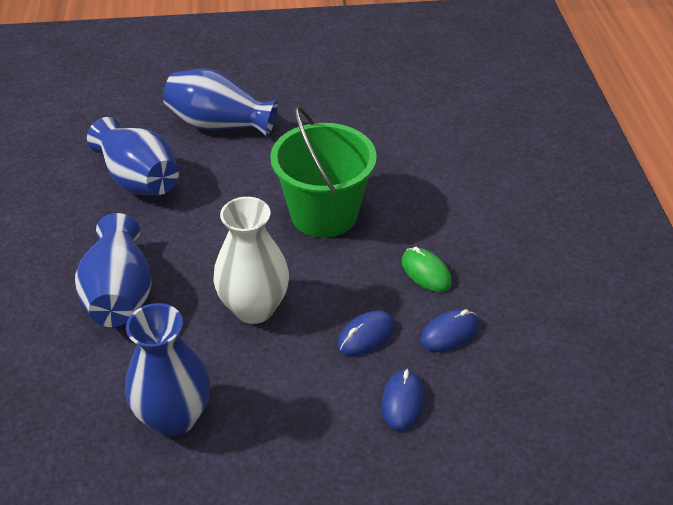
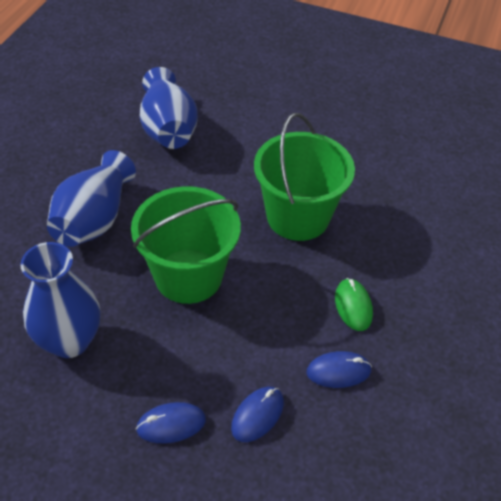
camera: 25 degrees right, 5 degrees up
blue vase [163,68,278,137] -> none
white vase [213,197,289,324] -> green bucket [131,186,241,304]
blue mouse [337,311,394,356] -> blue mouse moved to [136,402,206,443]

